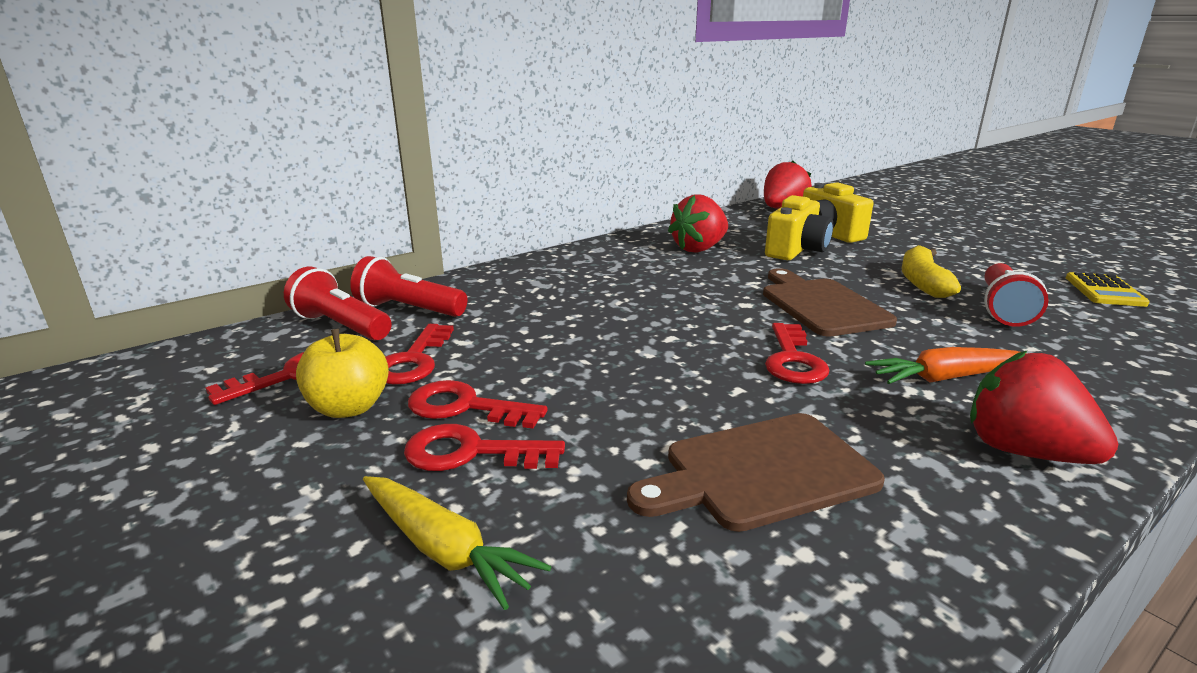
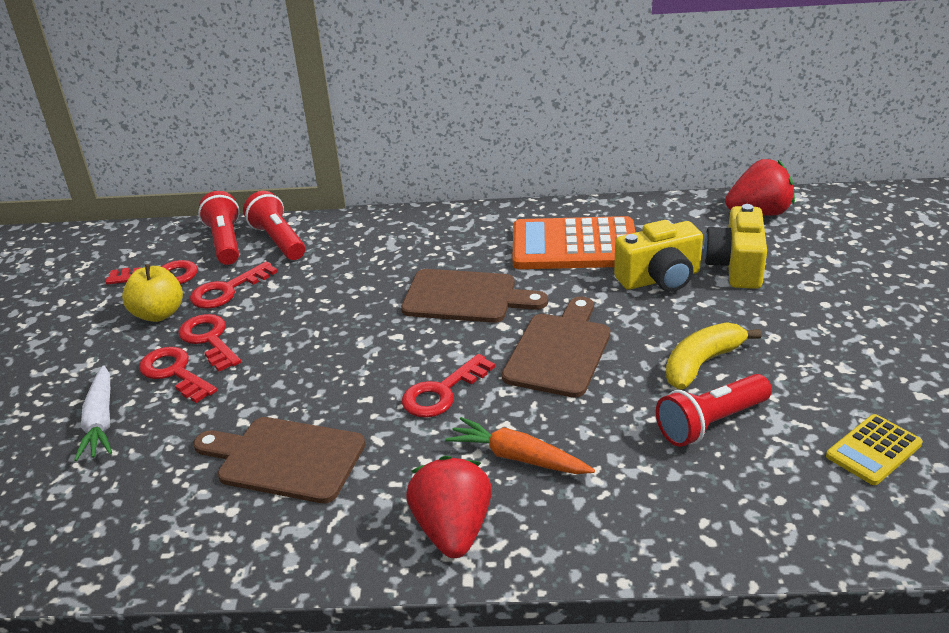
camera: 40 degrees right, 10 degrees up
yellow carrot [363,476,551,610] -> white carrot [74,365,112,461]
red strawberry [668,194,728,253] -> orange calculator [512,216,636,269]
none -> brown cutting board [401,269,548,323]

